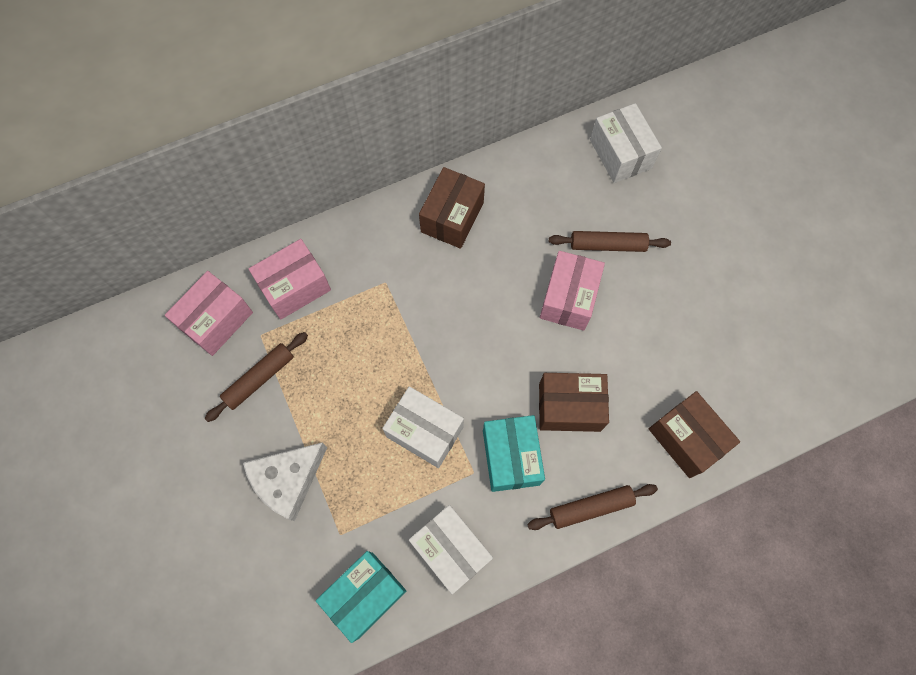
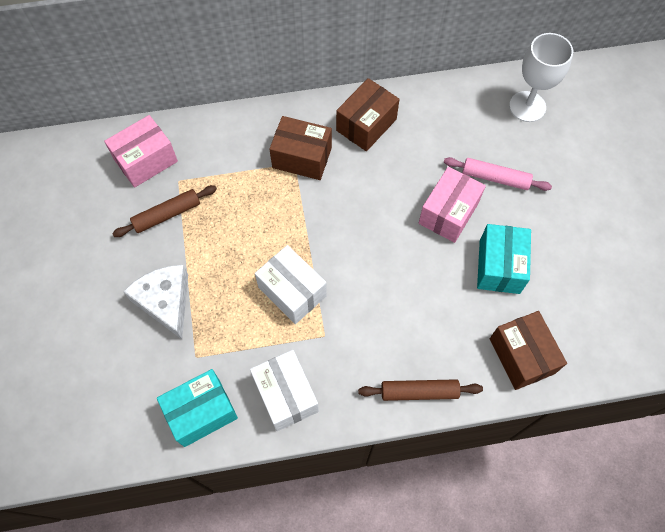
camera: 15 degrees right, 5 degrees down
white cheese [243,443,327,521] -> white cheese turned 90 degrees clockwise [123,265,188,339]
pink box [249,239,331,320] -> none
turquoise box [483,415,545,492] -> turquoise box moved to [477,224,531,294]
brown box [539,373,609,432] -> brown box moved to [269,116,332,180]
brown rolling pin [549,231,671,252] -> pink rolling pin [444,157,552,191]
white box [590,103,662,183] -> white goblet [509,33,573,122]

